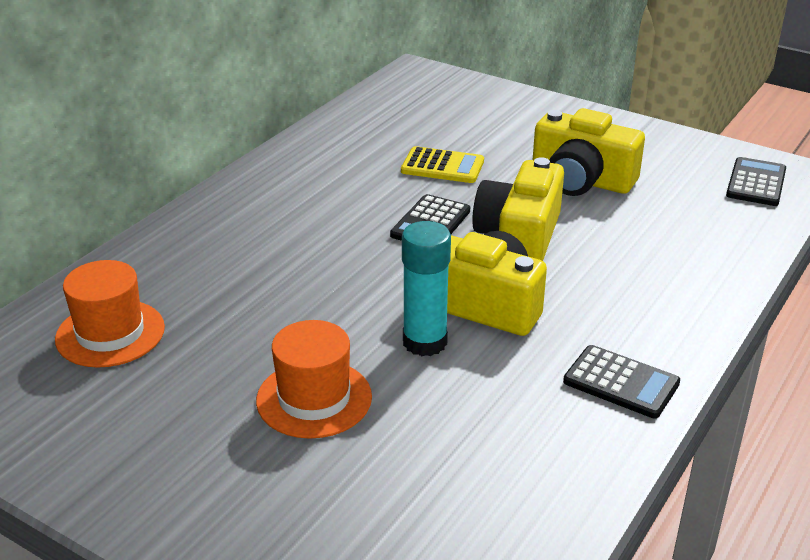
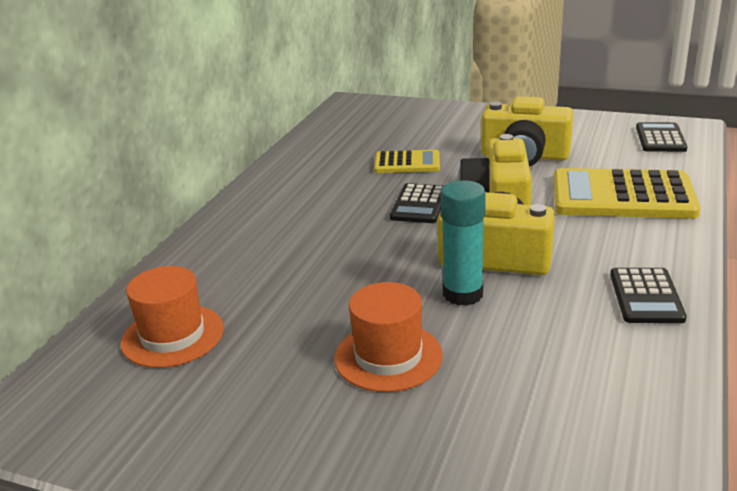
camera: 10 degrees left, 5 degrees down
black calculator [563,345,680,418] -> black calculator turned 75 degrees clockwise [610,268,687,323]
none -> yellow calculator [553,168,700,219]

